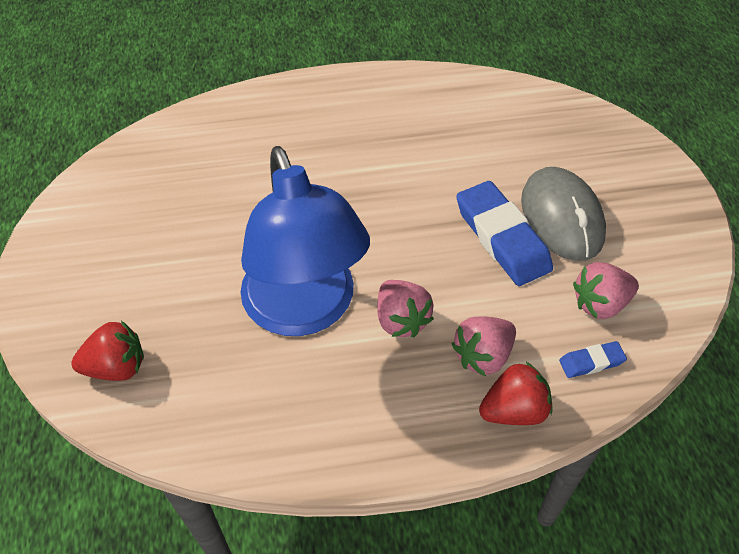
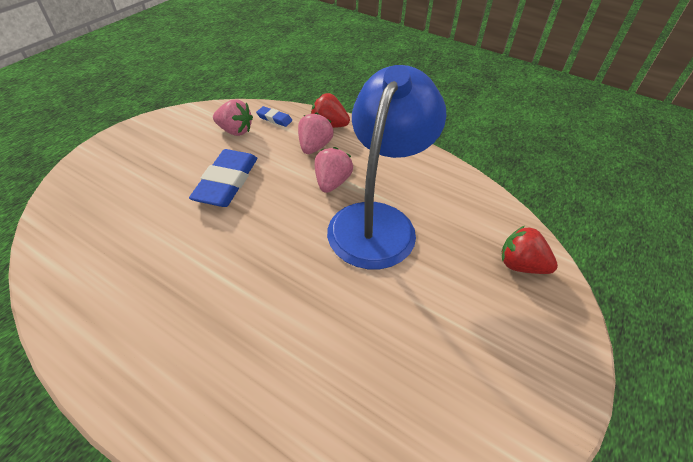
camera: 140 degrees left, 5 degrees down
pink strawberry [451,316,516,376] -> pink strawberry turned 75 degrees counterclockwise [298,112,333,154]
grey mouse [521,167,606,261] -> none

